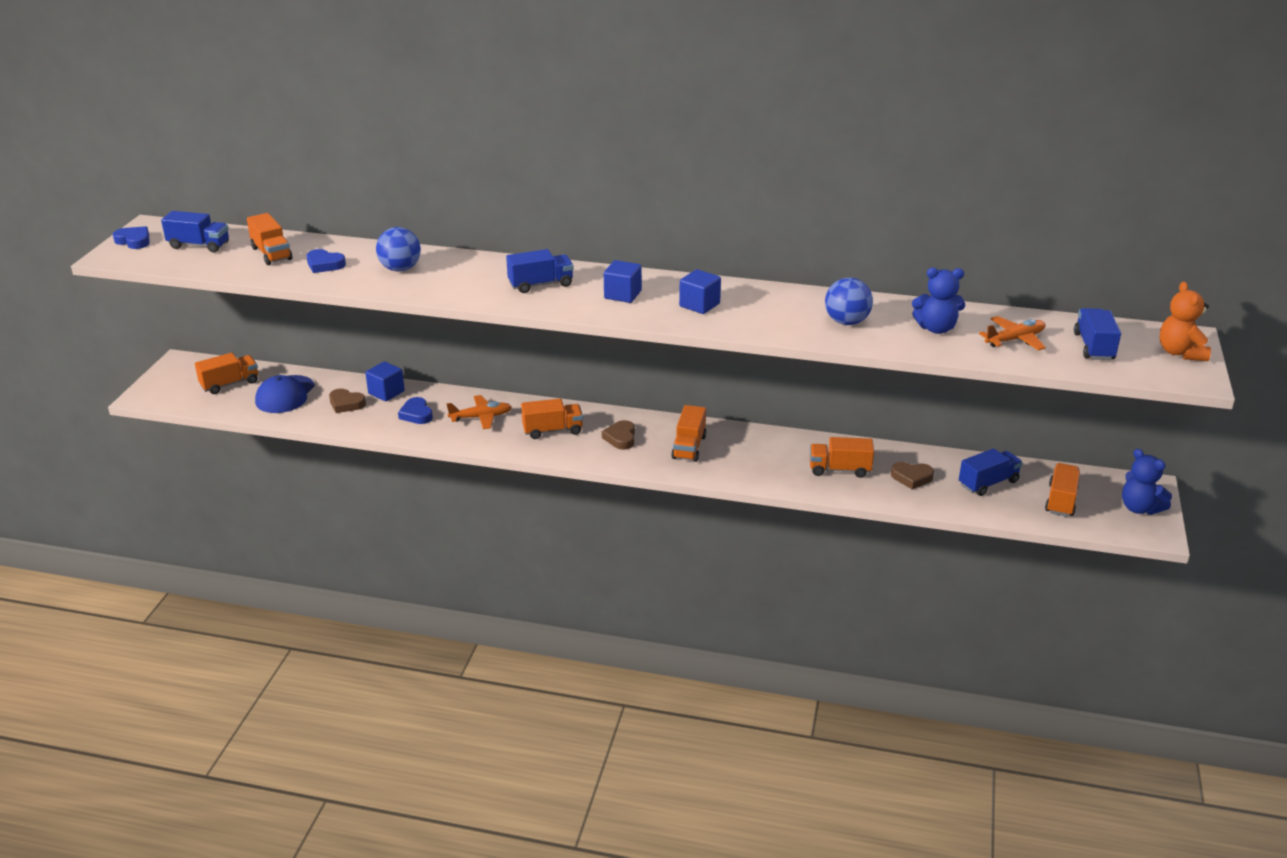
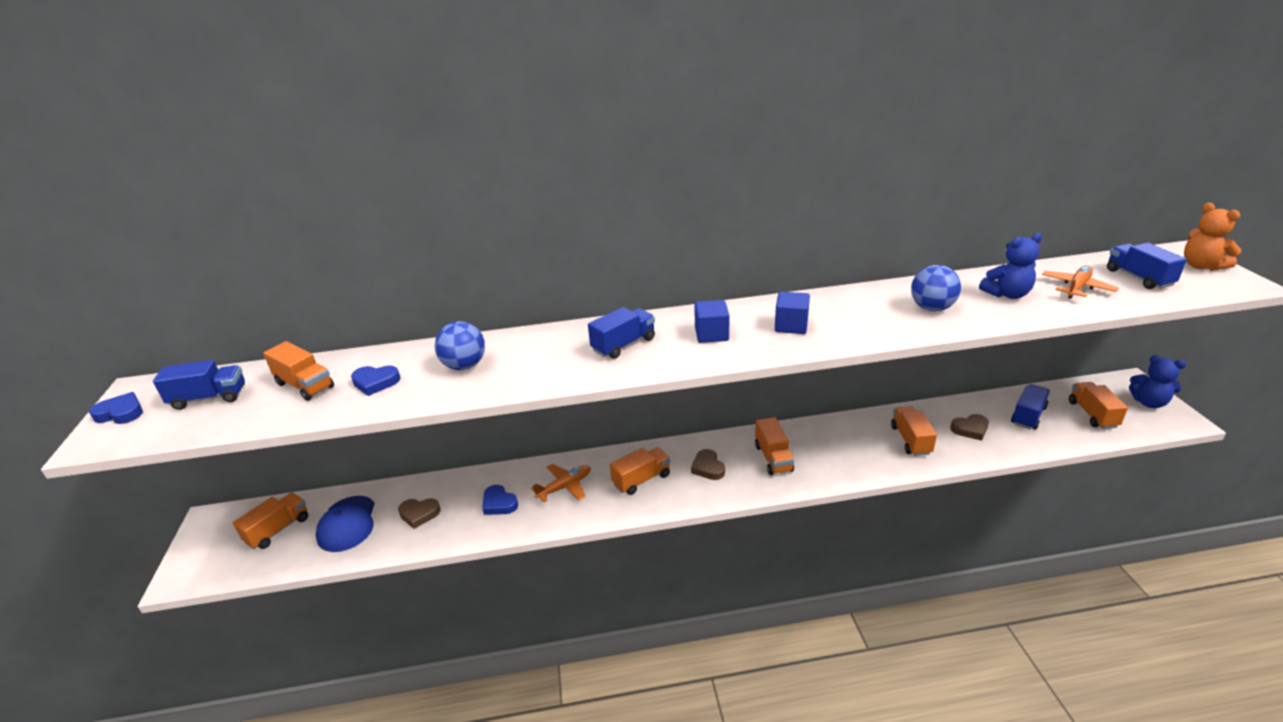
camera: 20 degrees left, 0 degrees up
blue cube [365,361,405,401] -> none
orange truck [810,437,874,478] -> orange truck turned 105 degrees clockwise [891,407,937,456]

